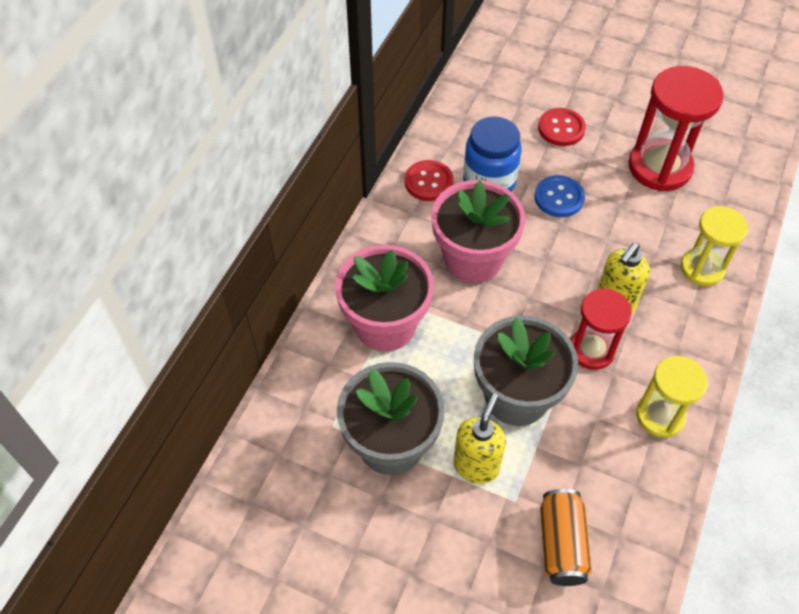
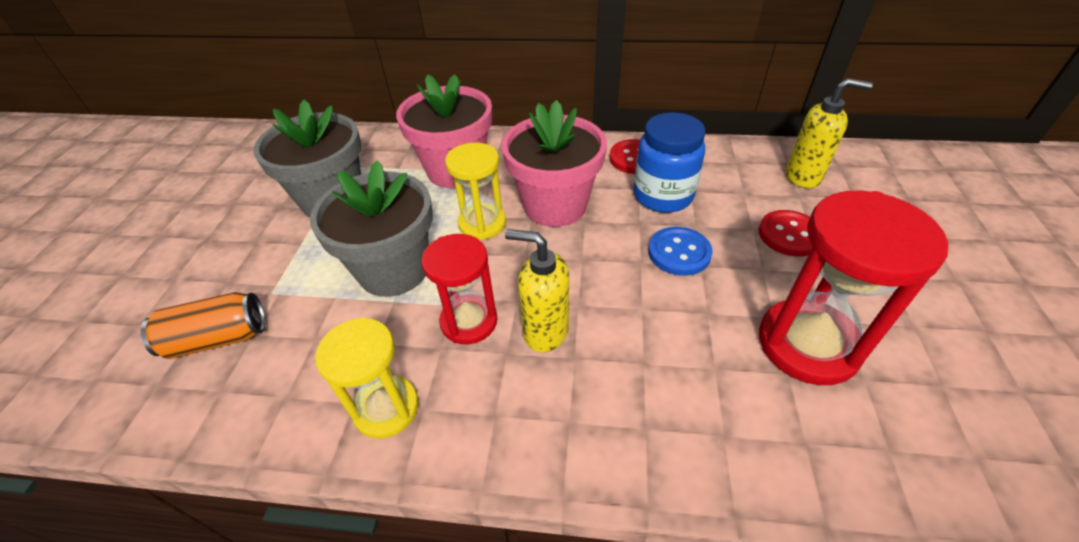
camera: 75 degrees right, 10 degrees down
yellow soap dispenser [453,393,506,484] -> yellow soap dispenser moved to [786,78,873,188]
yellow hourglass [681,206,748,286] -> yellow hourglass moved to [445,143,506,240]

